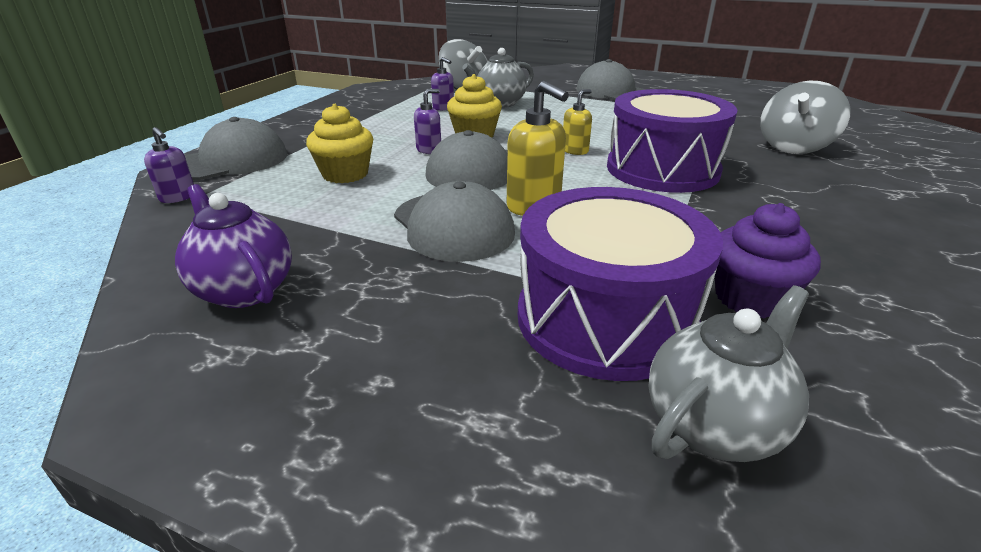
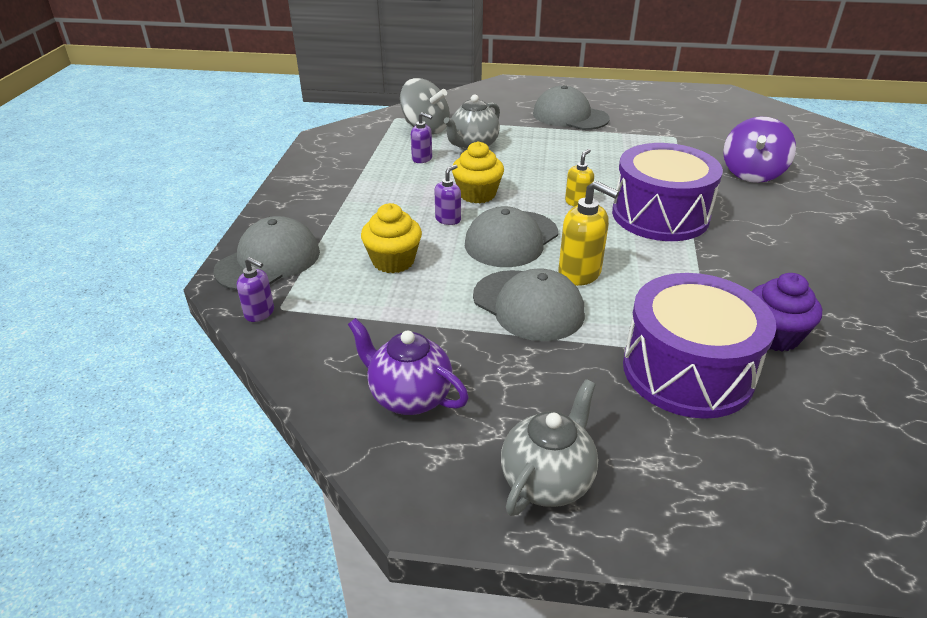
camera: 15 degrees left, 5 degrees up
grey teapot [648,285,809,462] -> grey teapot moved to [501,379,598,516]
grey spinning top [760,81,851,154] -> purple spinning top [723,117,796,183]

